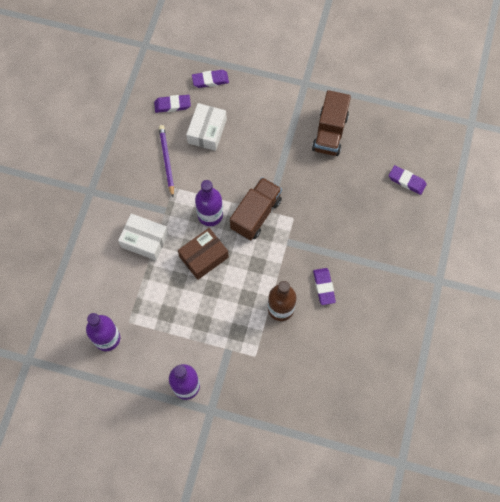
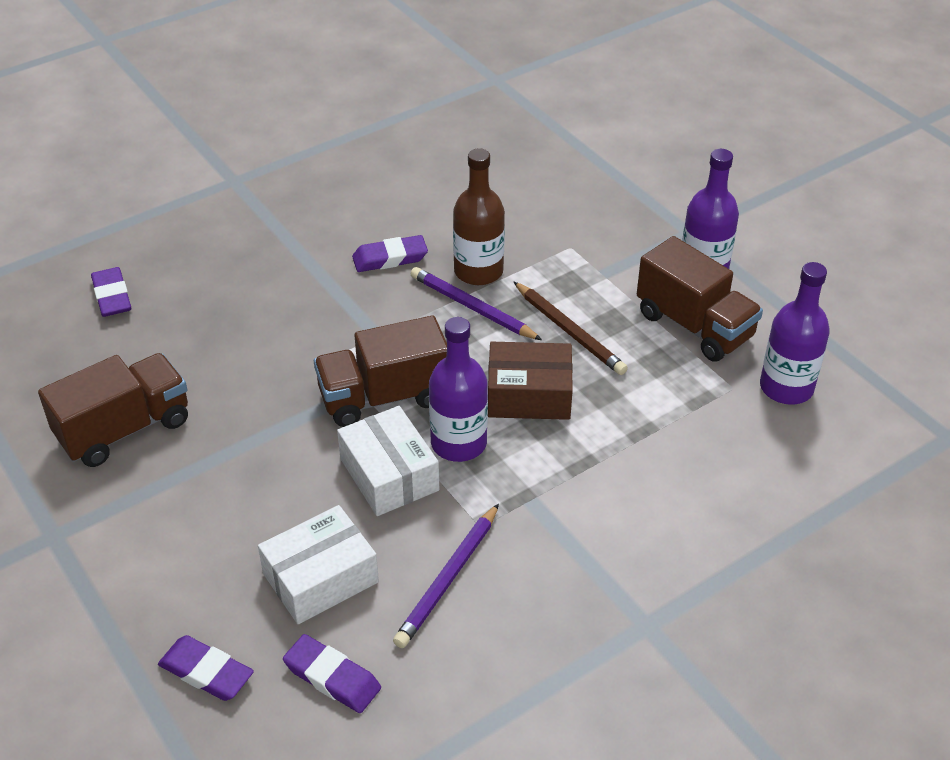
camera: 140 degrees left, 25 degrees down
white box [118,214,169,260] -> white box moved to [337,406,439,516]
purple eraser [313,268,336,305] -> purple eraser turned 45 degrees clockwise [352,235,428,272]
none -> purple pencil [411,267,542,340]
none -> brown pencil [514,282,628,375]
none -> brown truck [637,236,763,362]

